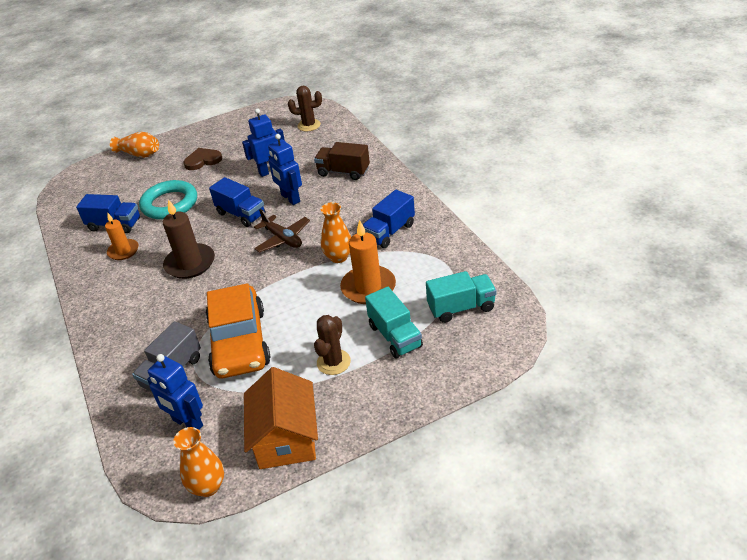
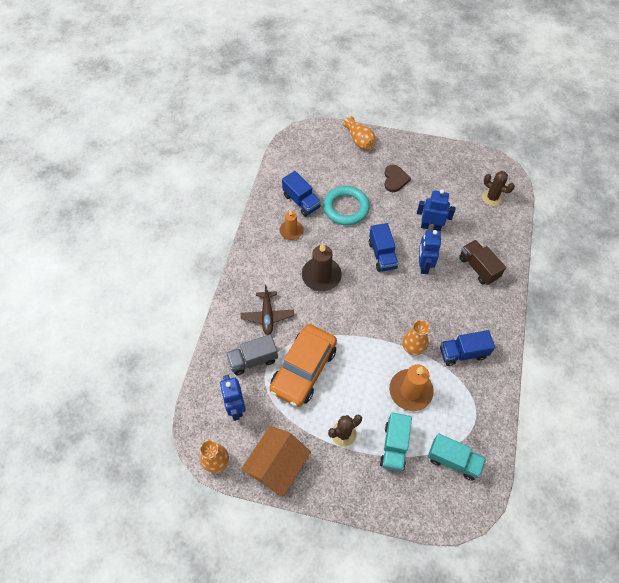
camera: 35 degrees right, 20 degrees up
brown heart [184,148,222,170] -> brown heart turned 75 degrees clockwise [384,165,411,192]
brown plane [254,209,310,253] -> brown plane moved to [241,285,294,335]

